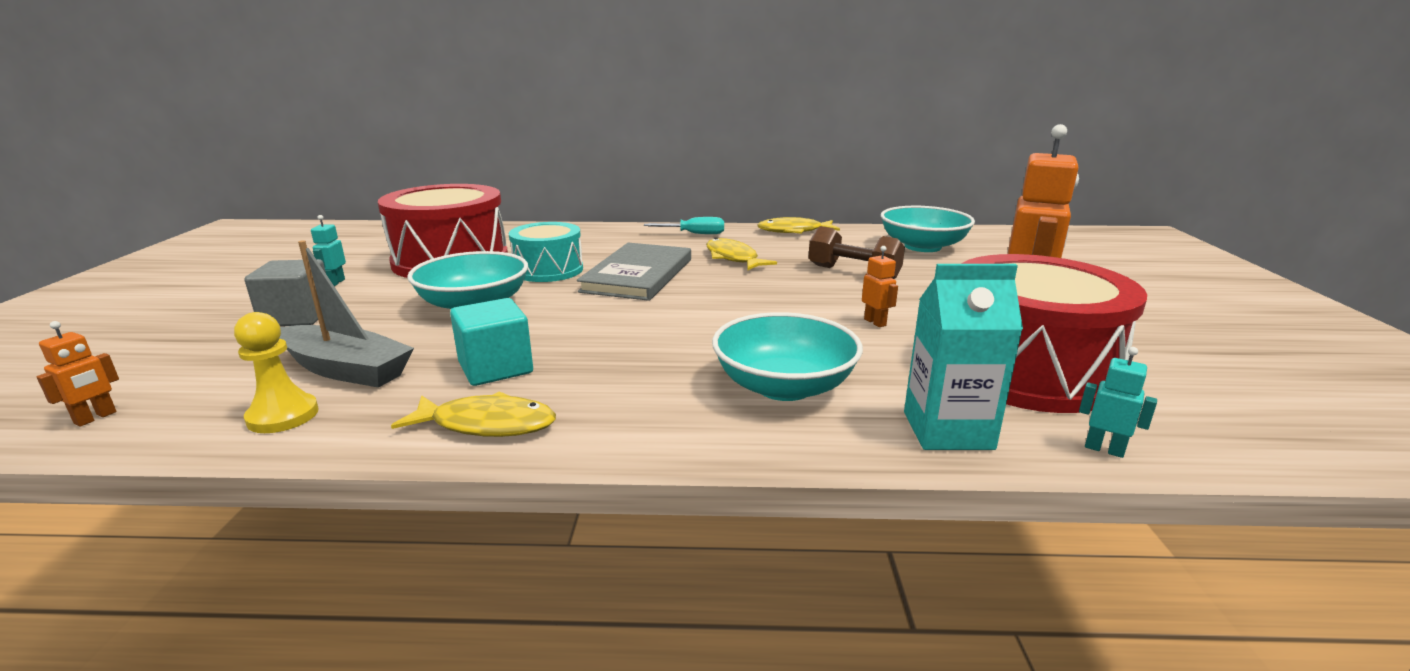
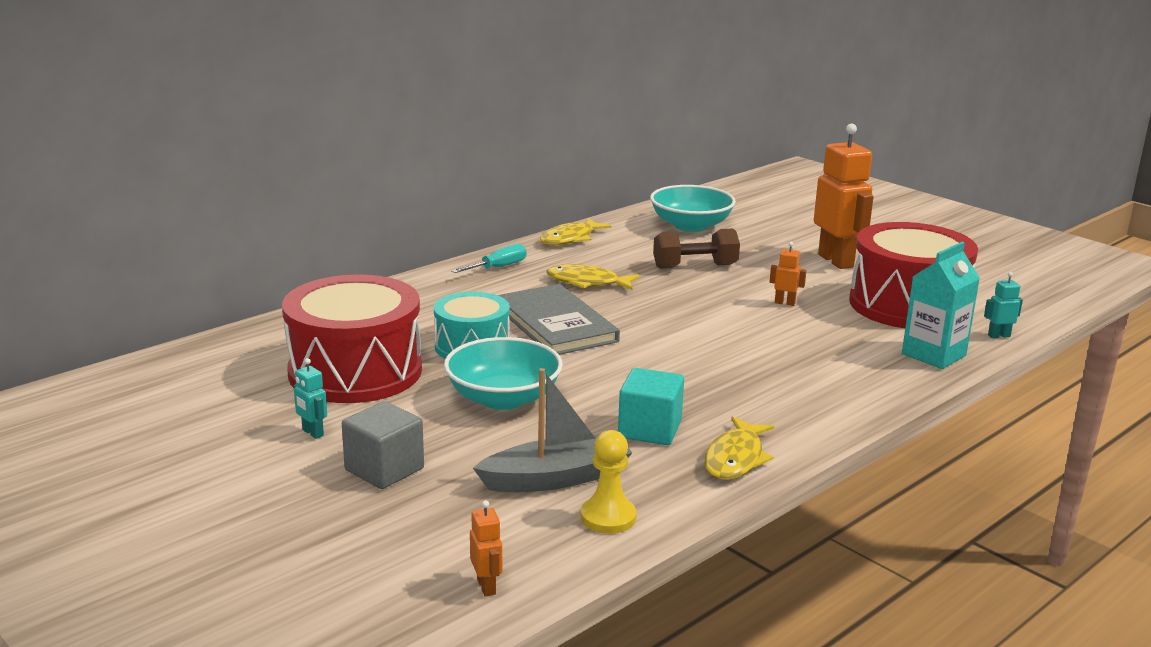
camera: 45 degrees left, 0 degrees up
yellow fish [391,392,556,437] -> yellow fish turned 150 degrees clockwise [704,416,774,480]
turquoise bowl [712,312,863,401] -> none

